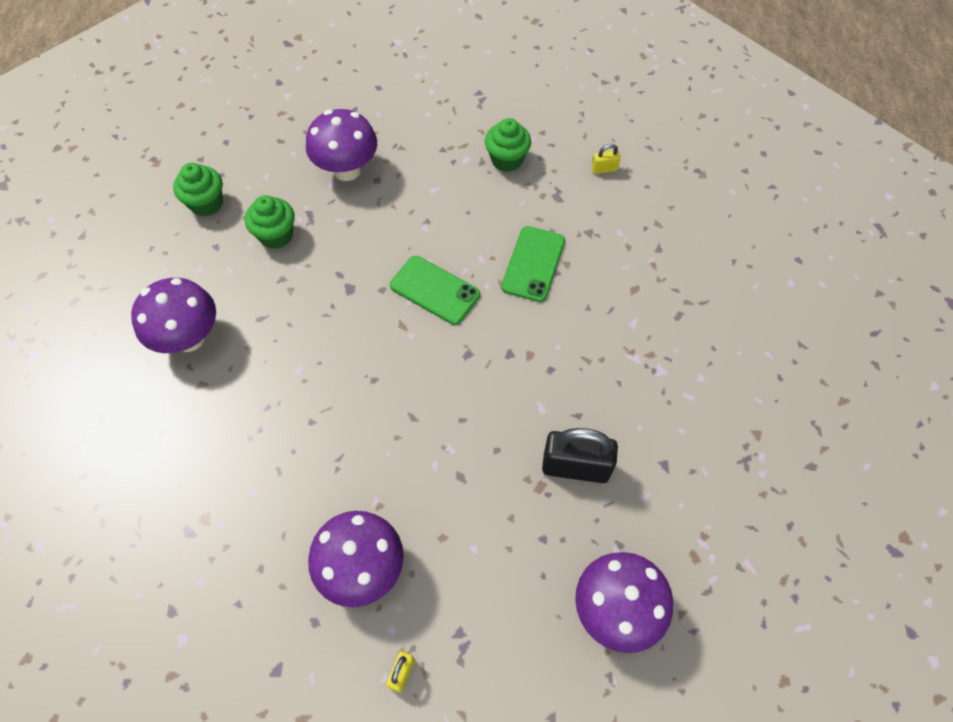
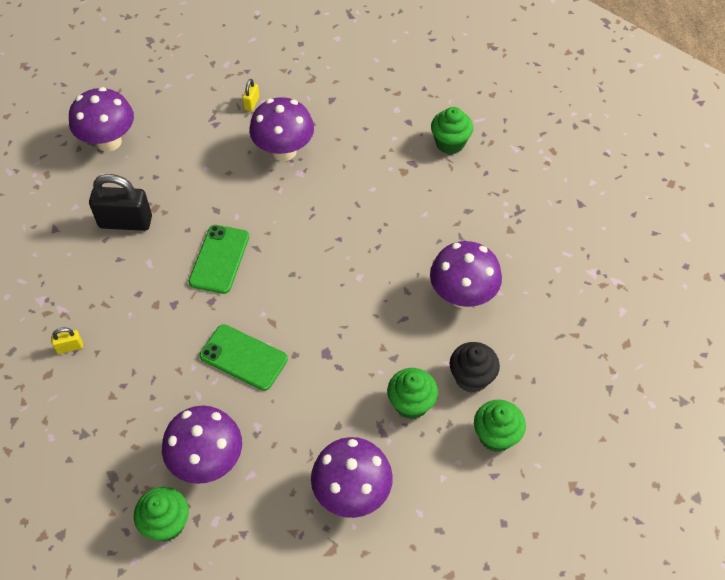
camera: 175 degrees right, 5 degrees down
green phone [501,226,565,302] -> green phone moved to [189,225,249,294]
yellow padlock [592,144,621,174] -> yellow padlock moved to [51,327,83,354]
none -> purple mushroom [162,406,242,484]
none -> green cupcake [431,107,473,154]
none -> black cupcake [450,342,500,393]

